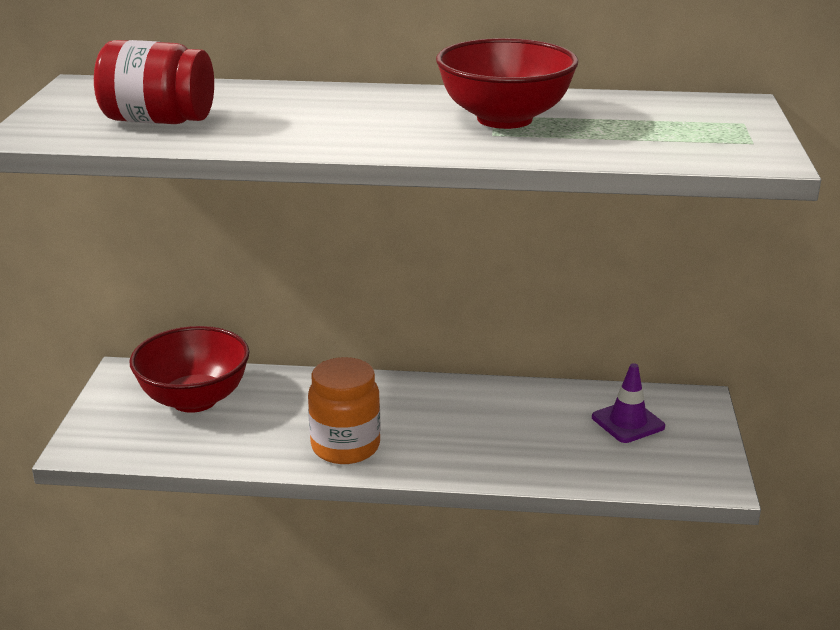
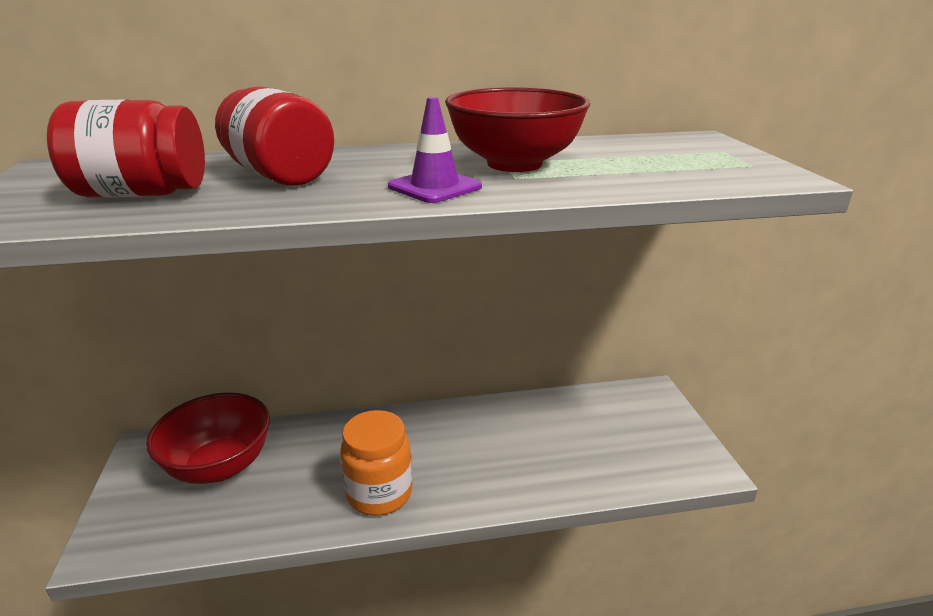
camera: 15 degrees left, 0 degrees up
purple traffic cone [592,363,665,443] -> purple traffic cone moved to [388,97,482,203]
none -> red jar [215,86,334,186]

